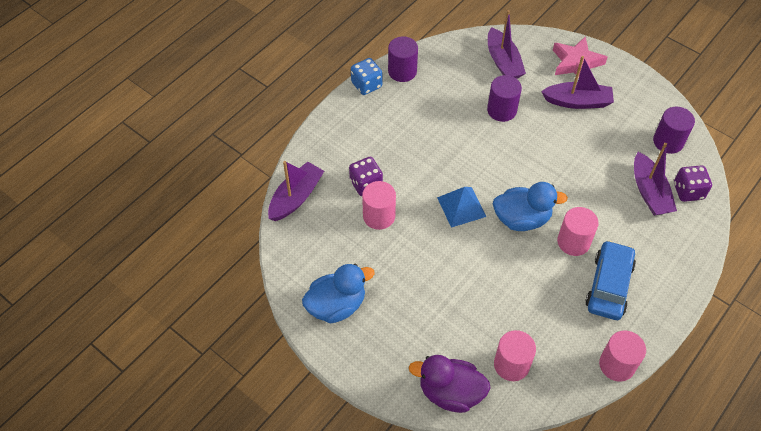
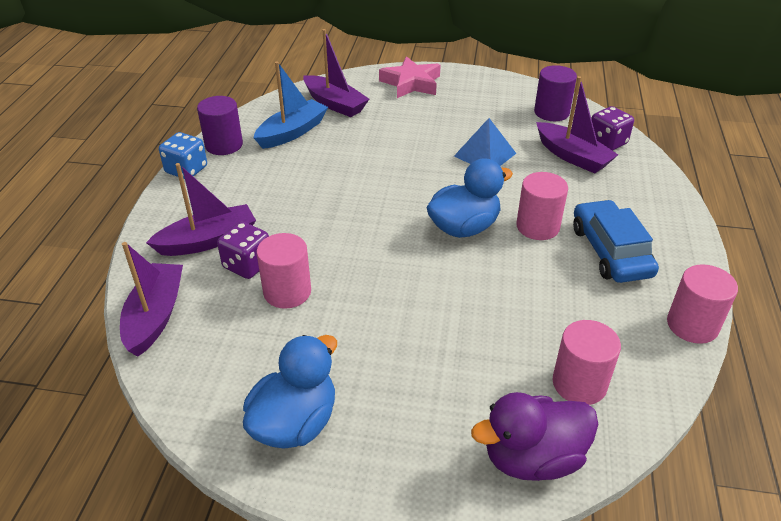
camera: 30 degrees left, 15 degrees down
blue pyramid [437,187,487,228] -> blue pyramid moved to [454,118,516,166]
purple cylinder [487,75,522,122] -> none
purple boat [541,56,614,109] -> purple boat moved to [146,163,256,256]
none -> blue boat [254,62,328,149]

